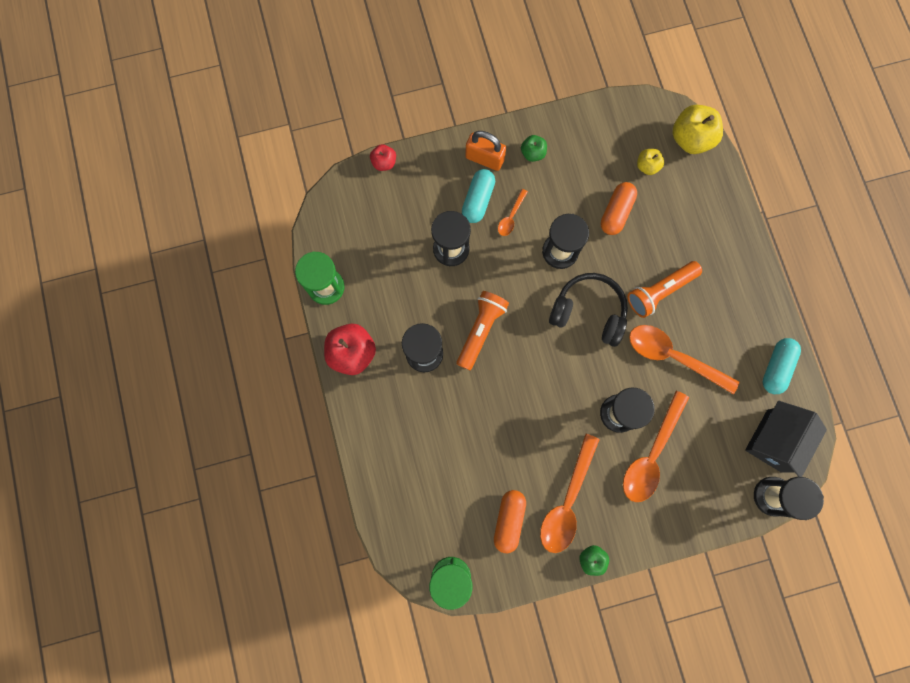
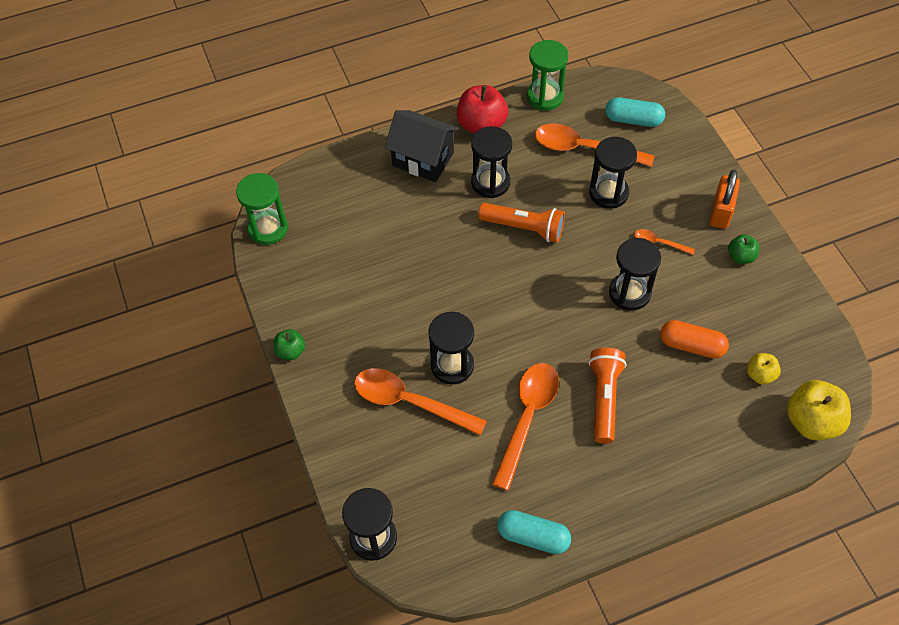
camera: 85 degrees right, 20 degrees down
red apple [370,144,396,171] -> none
turquoise capsule [462,169,495,223] -> turquoise capsule moved to [605,97,665,127]
orange capsule [494,490,526,553] -> none
orange spoon [540,434,600,553] -> orange spoon moved to [535,124,654,167]
black headphones [549,273,628,347] -> none
orange flashlight [627,261,702,318] -> orange flashlight turned 45 degrees clockwise [588,348,626,444]
black house [745,401,827,477] -> black house moved to [385,110,459,182]

